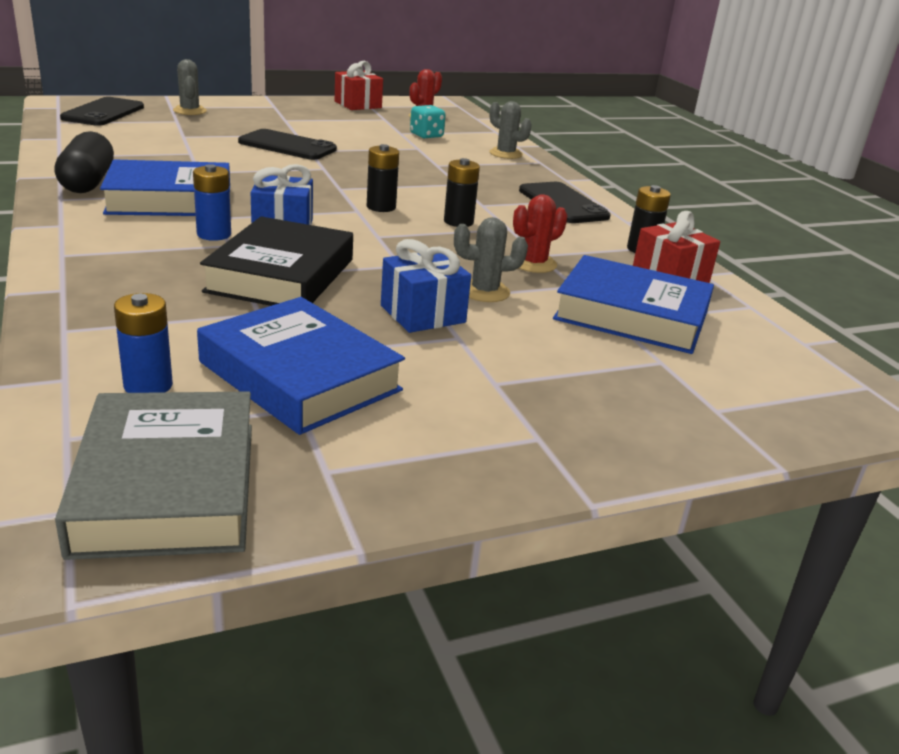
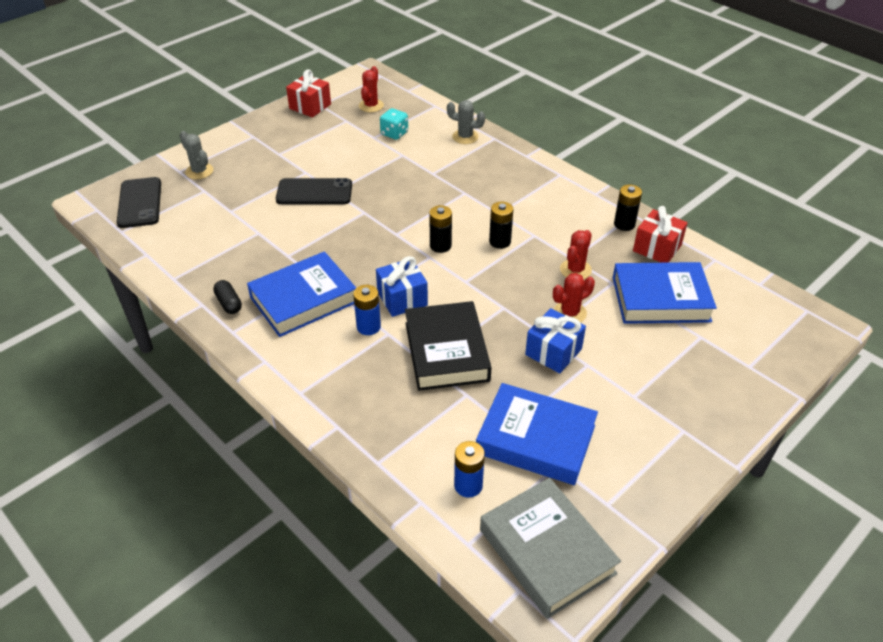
camera: 20 degrees left, 15 degrees up
black capsule [55,131,114,193] -> black capsule [213,280,242,314], size x0.56
grey cactus [454,217,528,302] -> red cactus [553,273,595,323]
black phone [519,182,611,223] -> none

